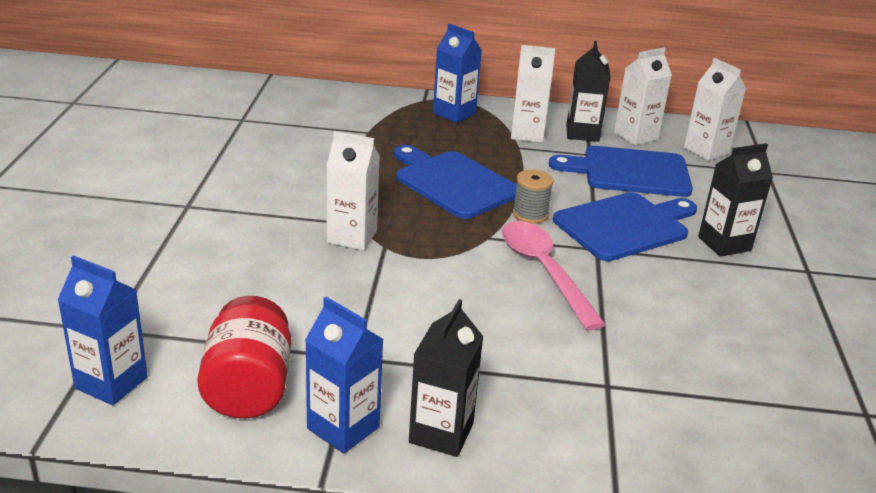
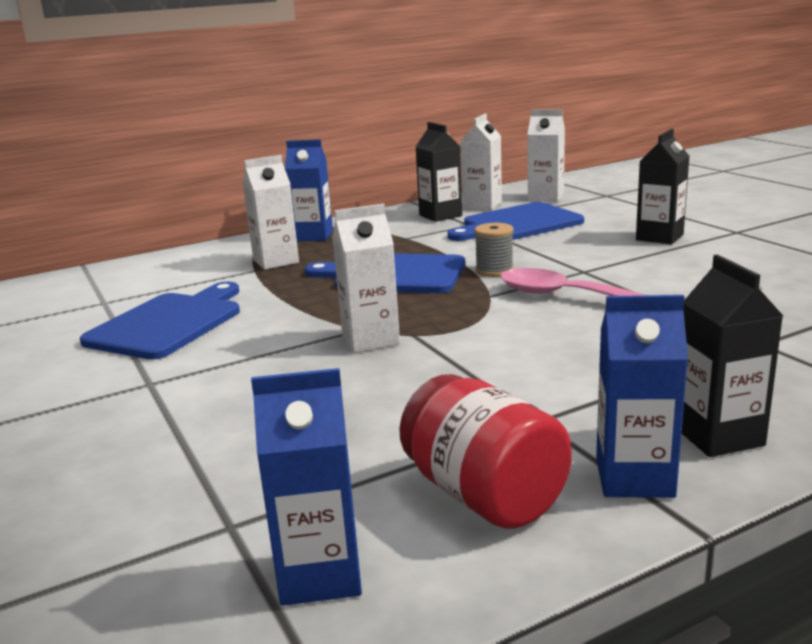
camera: 30 degrees left, 10 degrees down
white carton [511,45,555,143] -> white carton moved to [242,155,299,270]
blue cutting board [553,192,697,261] -> blue cutting board moved to [80,282,240,360]

